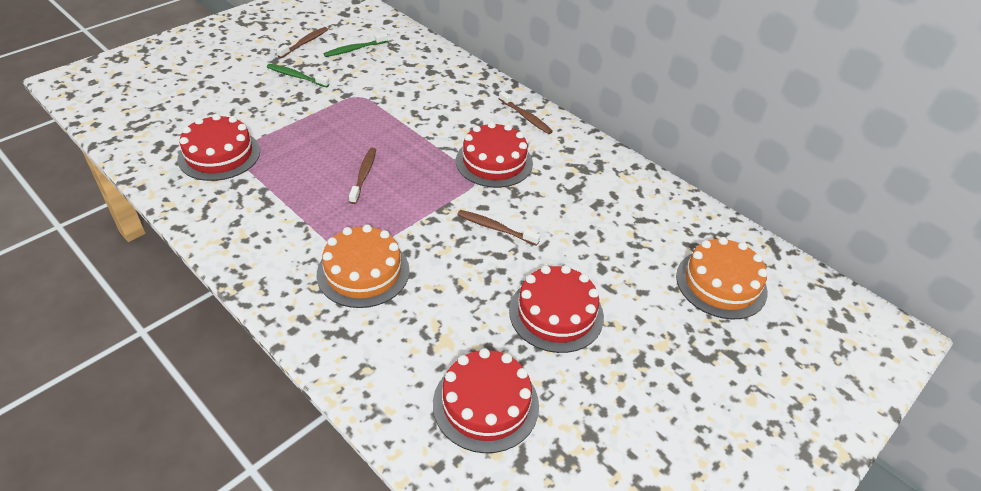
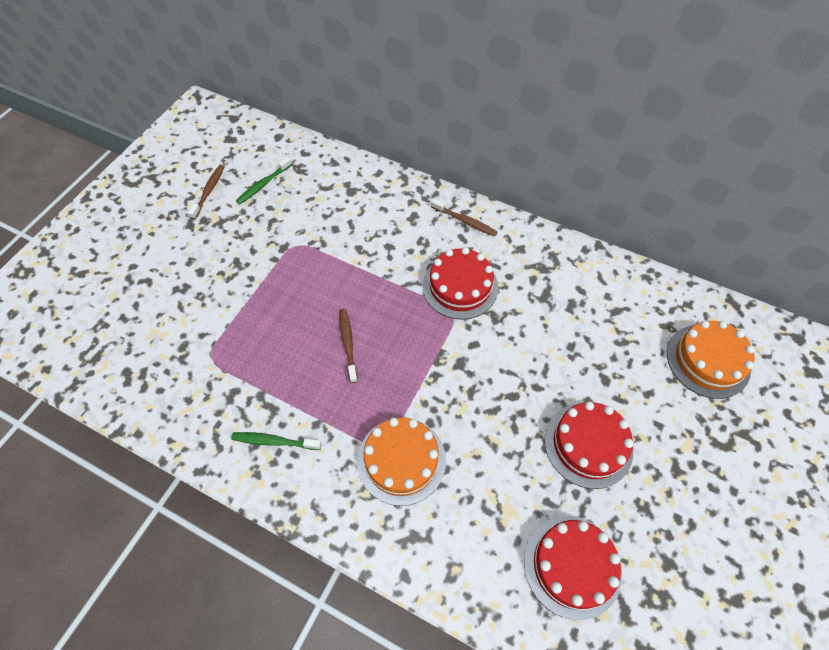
camera: 15 degrees left, 15 degrees up
red cake [177,114,260,181] -> none
green toothbrush [267,64,329,88] -> green toothbrush moved to [231,432,322,450]
brown toothbrush [457,210,540,246] -> none

